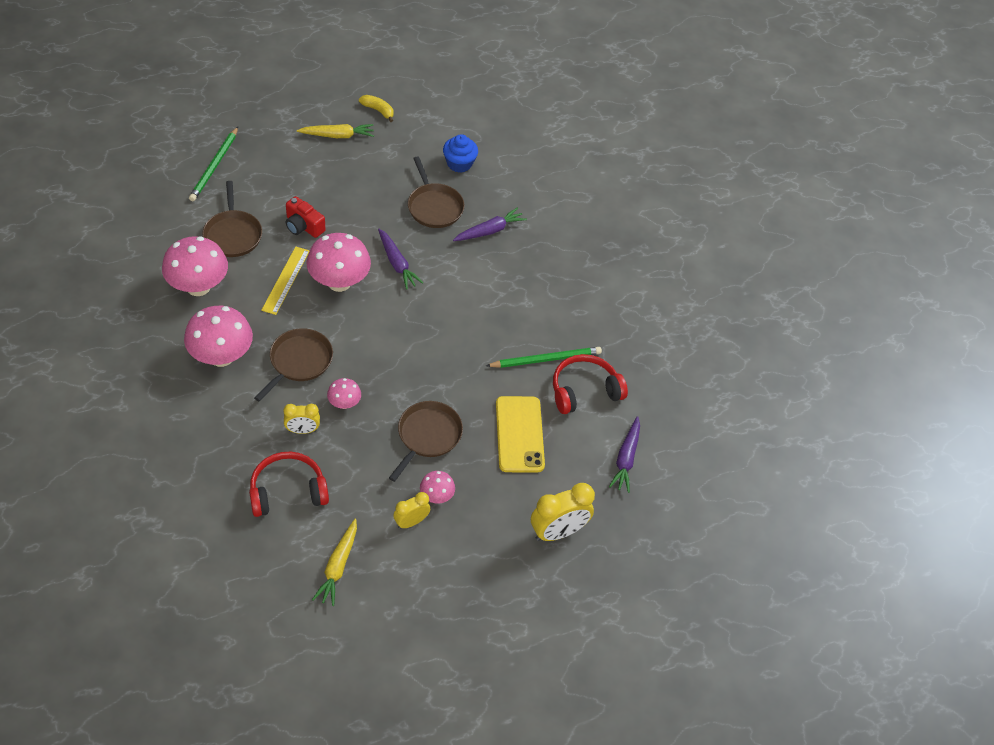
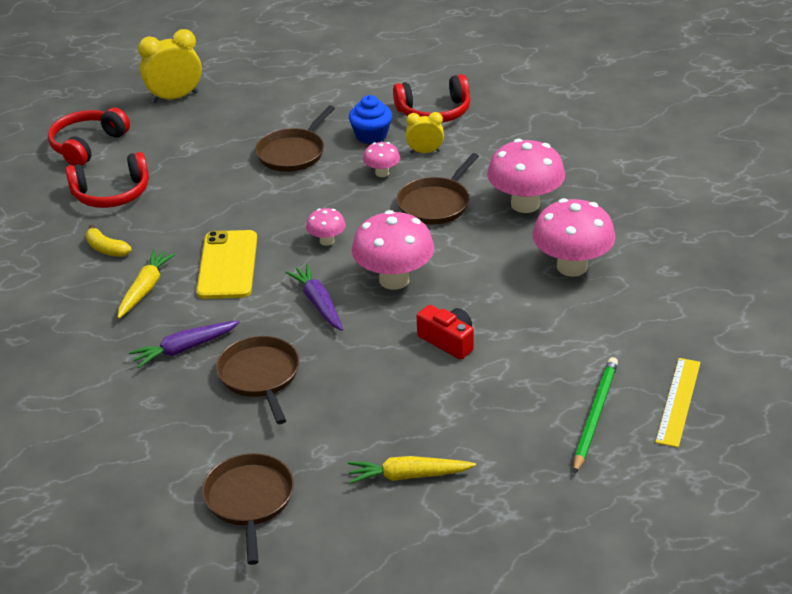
camera: 170 degrees left, 15 degrees down
brown pan [202,181,262,257] -> brown pan moved to [202,453,294,565]
yellow ruler [261,246,310,315] -> yellow ruler moved to [655,358,701,448]
yellow carrot [312,519,357,606] -> yellow carrot moved to [118,250,176,319]
yellow banana [359,95,394,122] -> yellow banana moved to [86,224,132,257]
yellow clock [393,492,430,529] -> none
pink mushroom [420,471,455,504] -> pink mushroom moved to [306,208,346,246]
blue cupcake [443,134,478,173] -> blue cupcake moved to [349,95,392,144]
green pencil [486,347,602,368] -> none
yellow phone [496,396,545,472] -> yellow phone moved to [196,230,257,299]
purple carrot [609,416,640,493] -> red headphones [48,108,130,166]

